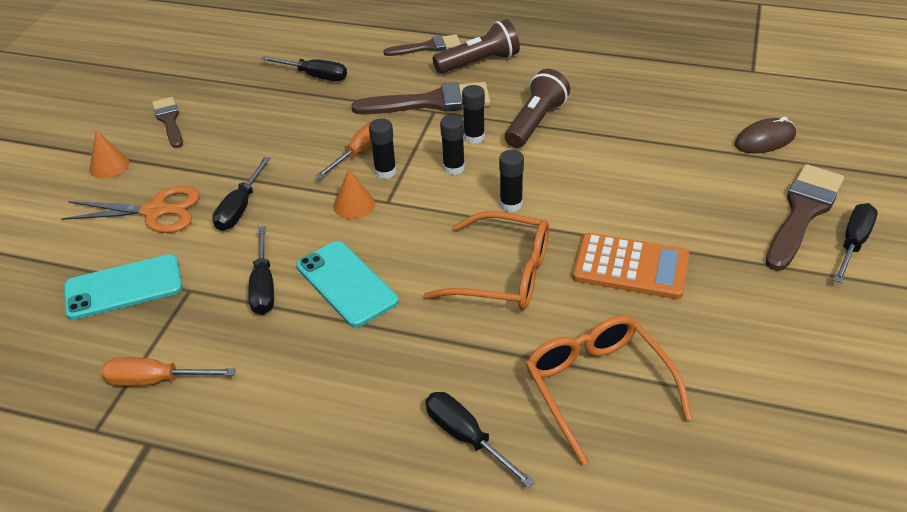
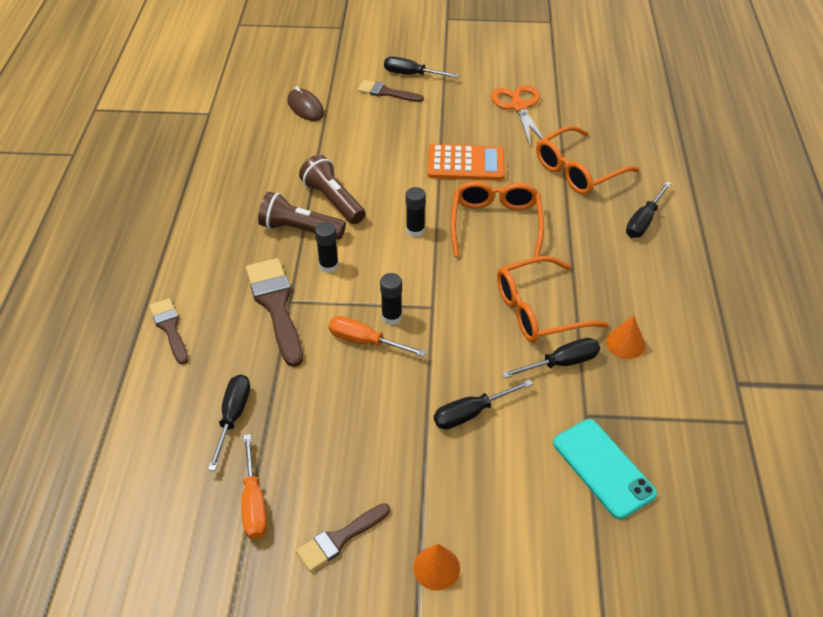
camera: 105 degrees left, 5 degrees up
orange scissors [61,186,200,233] -> orange scissors moved to [491,85,543,145]
orange screwdriver [101,357,236,386] -> orange screwdriver moved to [241,434,267,539]
black screwdriver [212,157,271,231] -> black screwdriver turned 150 degrees clockwise [434,379,533,429]
turquoise phone [296,241,398,327] -> orange glasses [497,256,609,343]
orange cone [333,169,375,219] -> orange cone moved to [606,315,645,359]
brown flashlight [433,19,520,74] -> brown flashlight moved to [299,155,365,224]
black glue stick [440,115,465,175] -> none
orange calculator [573,233,689,299] -> orange calculator turned 90 degrees clockwise [427,144,505,181]
brown brush [765,164,844,271] -> brown brush [358,80,424,102], size x0.61

